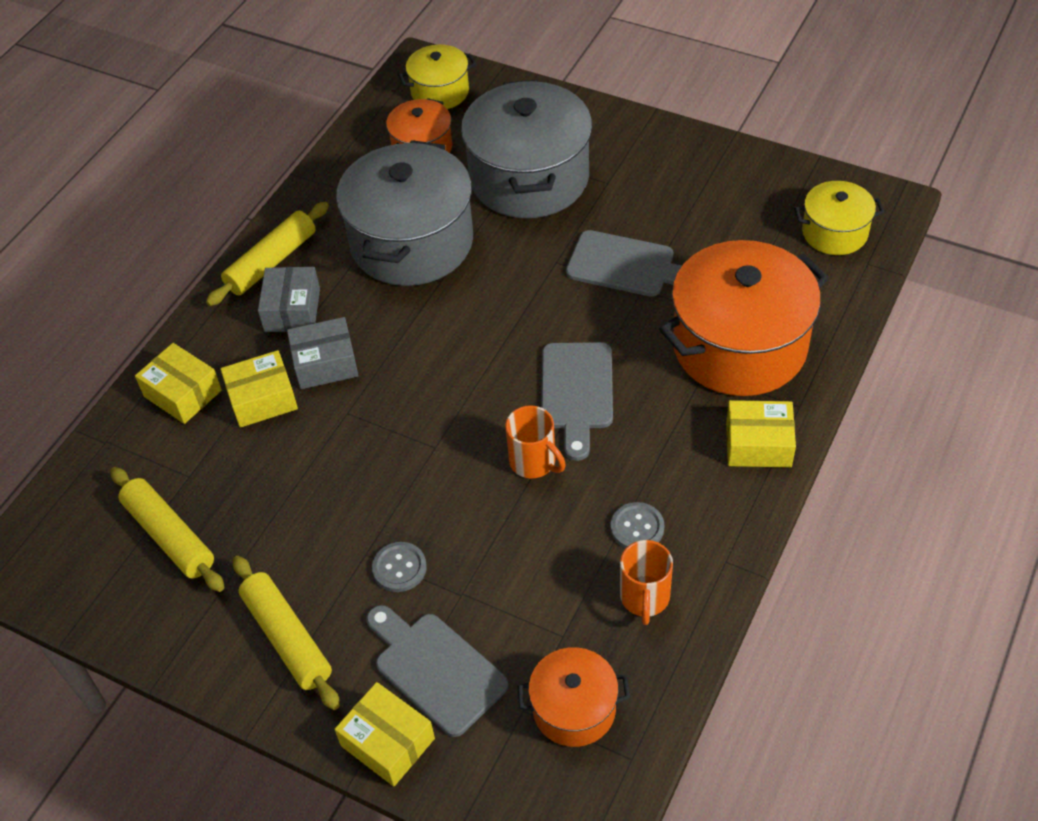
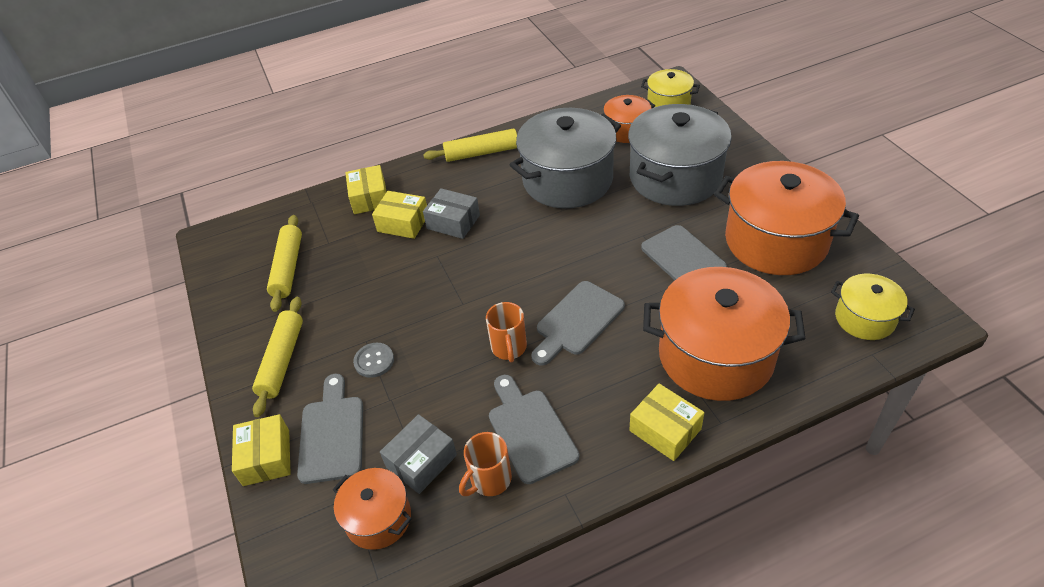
camera: 40 degrees right, 5 degrees down
grey box [258,267,320,332] -> grey box moved to [380,414,457,494]
grey button [611,502,665,549] -> grey cutting board [489,375,579,484]
none -> orange pot [714,161,859,275]

